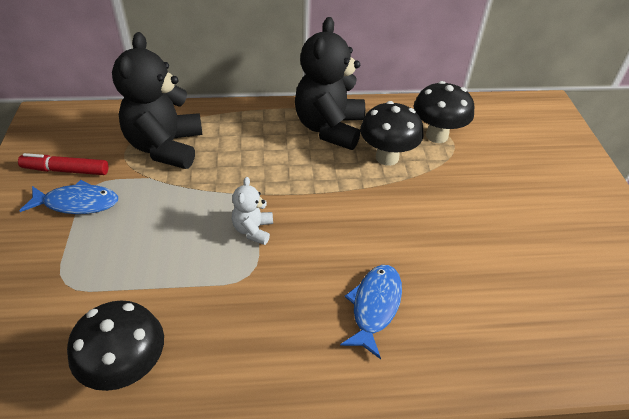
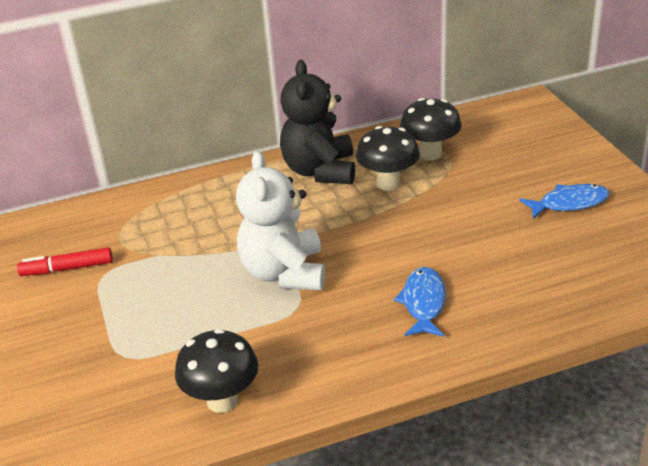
camera: 10 degrees left, 10 degrees down
blue fish [19,180,118,214] -> blue fish moved to [519,184,610,219]
black teddy bear [112,32,202,169] -> none
white teddy bear [232,177,273,245] -> white teddy bear [236,151,325,290], size x2.11

